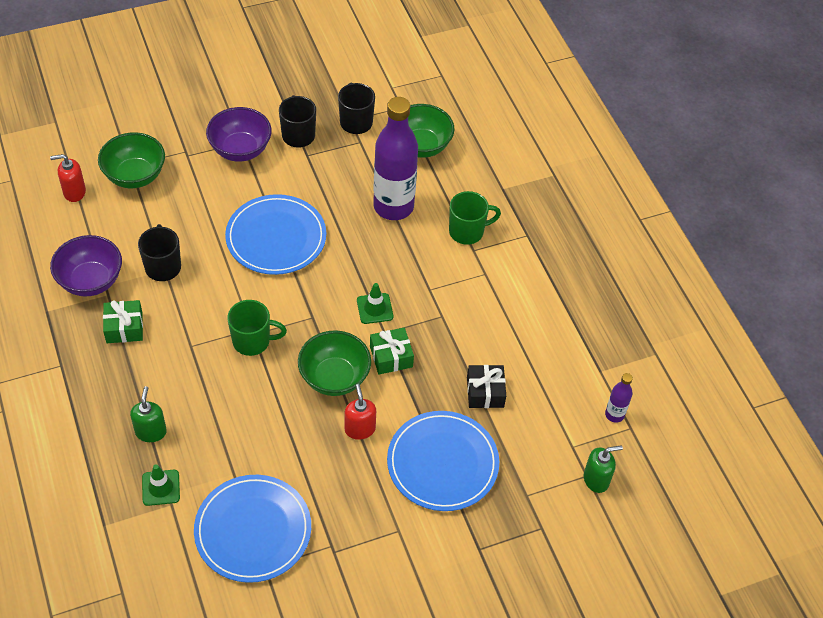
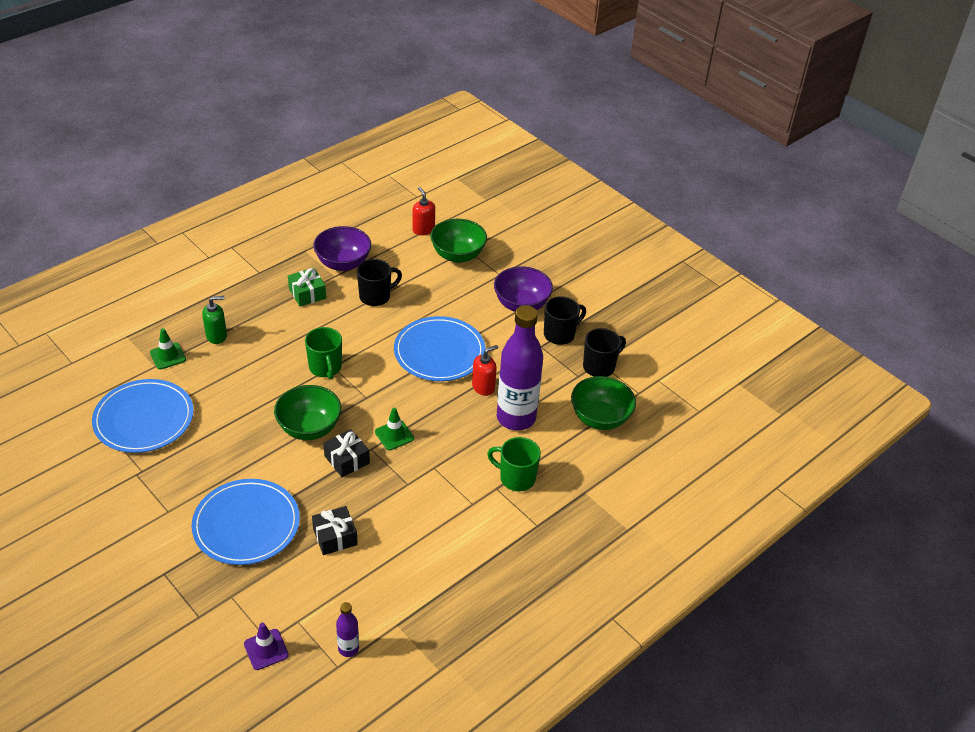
camera: 70 degrees right, 10 degrees down
red soap dispenser [345,384,376,440] -> red soap dispenser moved to [472,345,498,396]
green gift [370,328,414,374] -> black gift [323,429,370,477]
green mug [449,191,501,245] -> green mug turned 150 degrees clockwise [487,437,541,491]
green soap dispenser [584,445,623,493] -> purple traffic cone [244,623,289,670]

